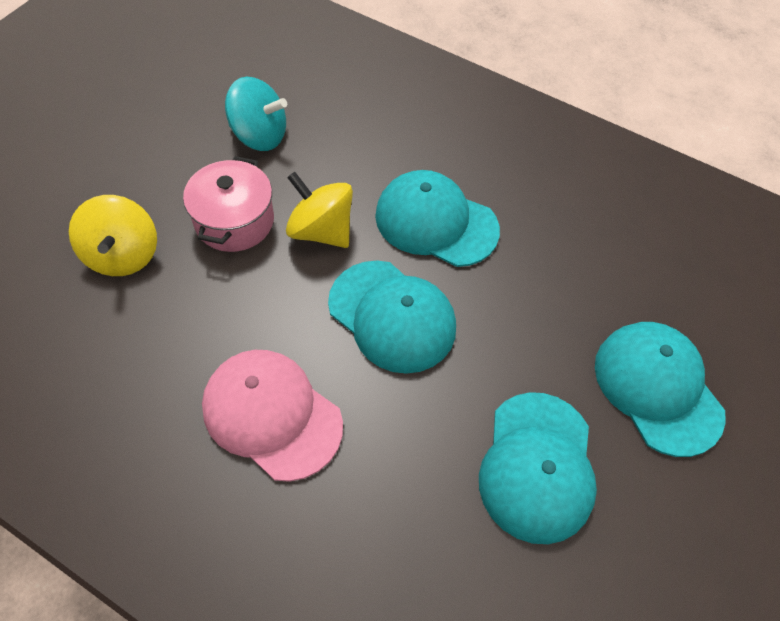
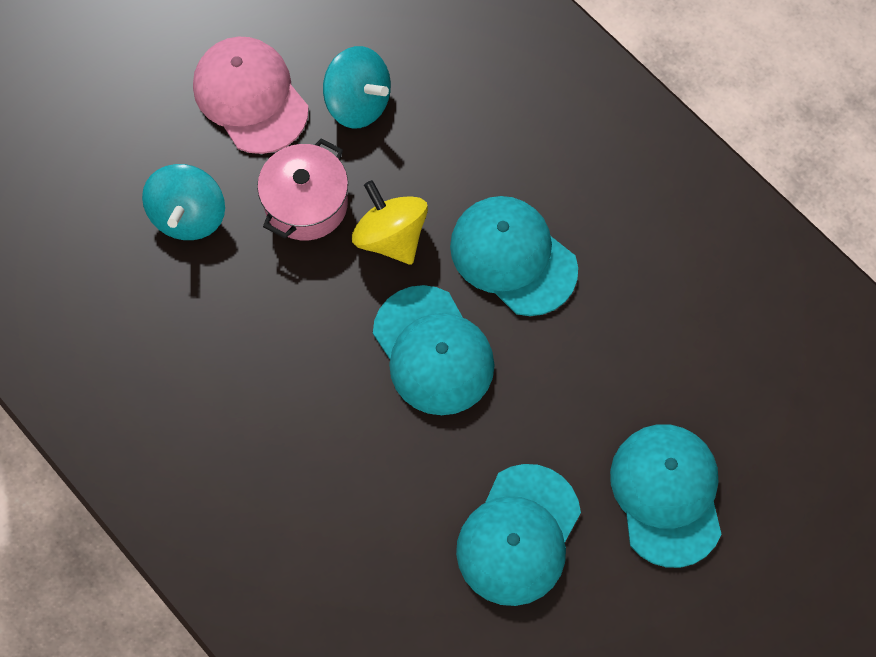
camera: 20 degrees right, 10 degrees up
yellow spinning top [69,195,157,276] -> turquoise spinning top [142,164,225,240]
pink cap [202,350,343,482] -> pink cap moved to [193,37,309,154]

